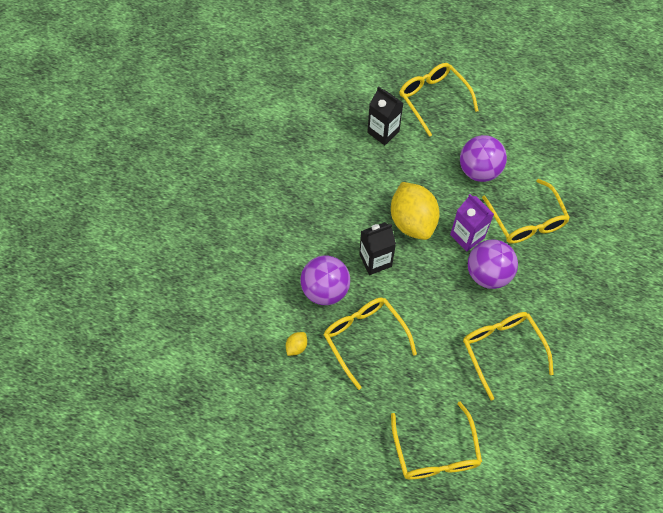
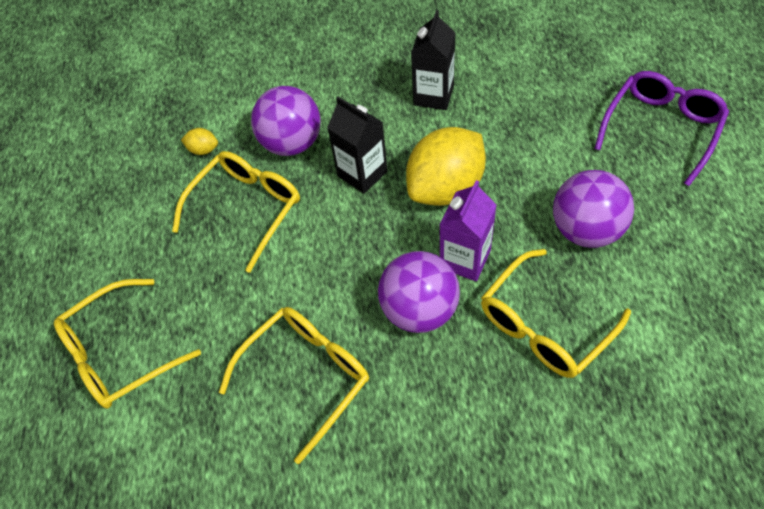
camera: 70 degrees right, 5 degrees down
black carton [367,86,403,145] -> black carton moved to [411,10,455,110]
yellow glasses [399,63,479,137] -> purple glasses [594,71,729,186]

